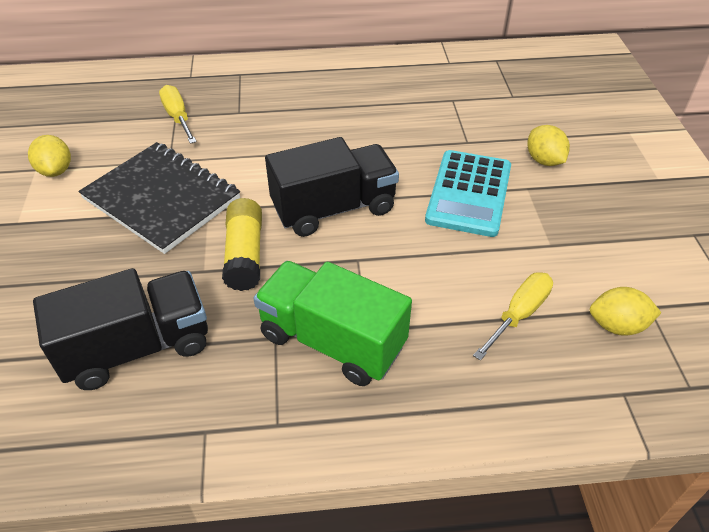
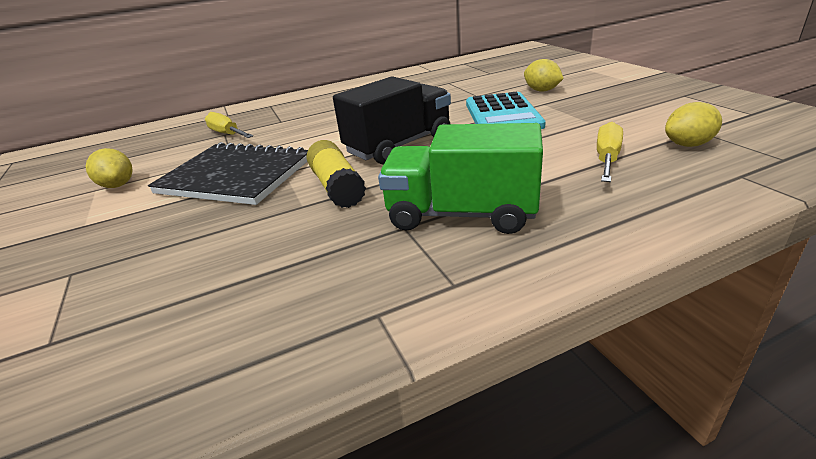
camera: 15 degrees left, 15 degrees down
black truck [33,268,208,390] -> none

